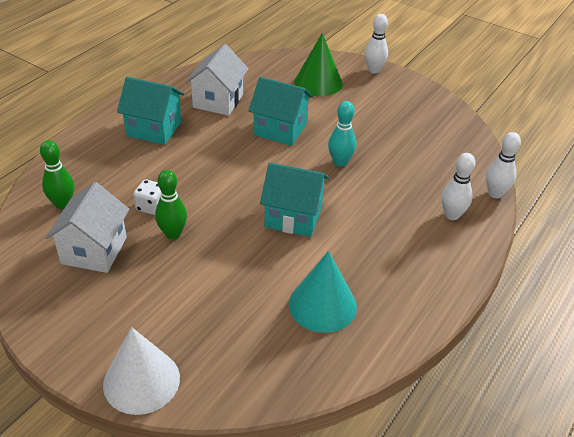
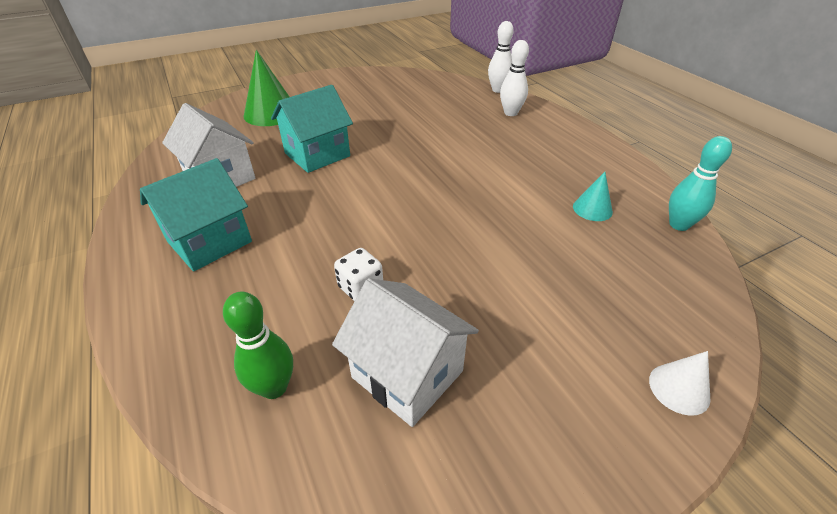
camera: 60 degrees left, 0 degrees up
white cone [103,327,180,415] -> white cone [649,351,710,416], size x0.54
green bowling pin [155,170,187,239] -> none
turquoise house [260,163,329,237] -> none
turquoise cone [289,251,357,333] -> turquoise cone [573,172,613,221], size x0.54
turquoise bowling pin [328,101,356,167] -> turquoise bowling pin moved to [669,136,732,231]
white bowling pin [364,14,388,74] -> none

